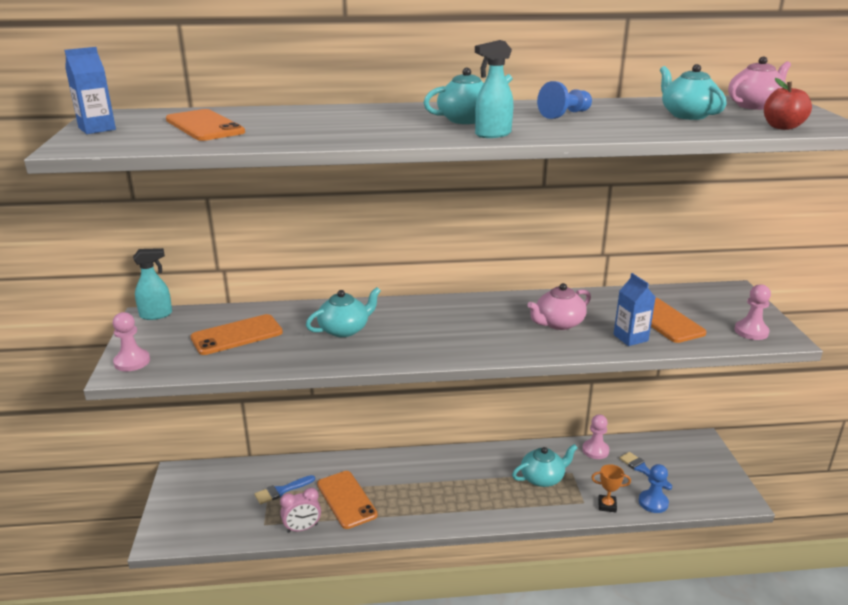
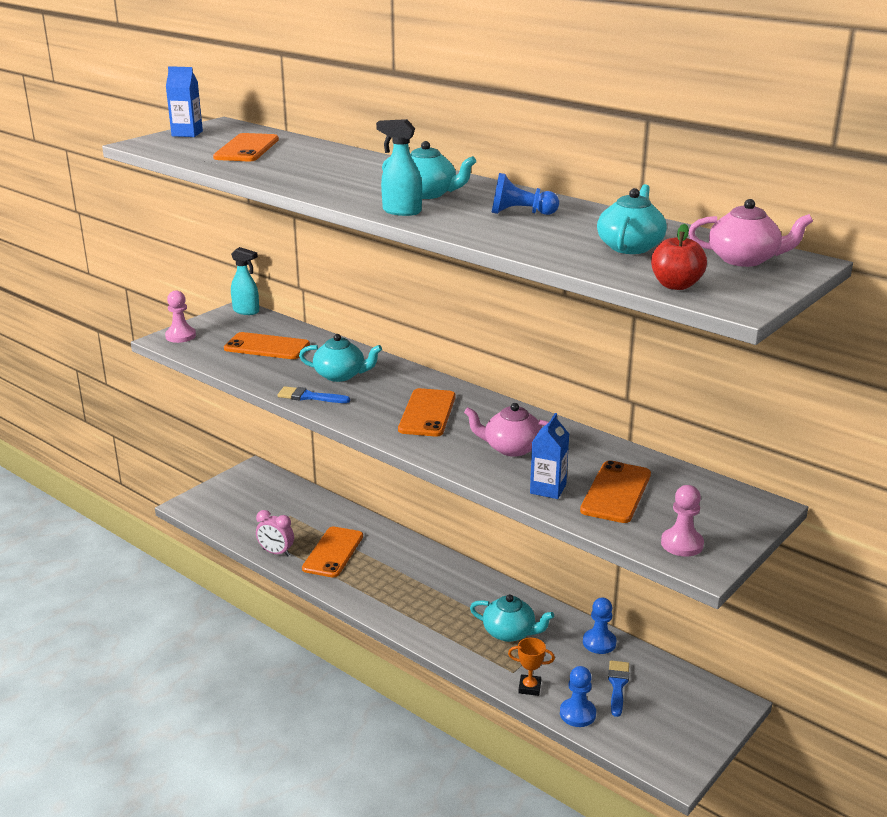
camera: 45 degrees right, 0 degrees up
blue brush [255,475,315,504] -> blue brush moved to [277,386,350,403]
pink pawn [582,415,609,459] -> blue pawn [583,598,616,654]
orange trophy [591,464,631,512] -> orange trophy turned 45 degrees counterclockwise [508,638,555,696]
none -> orange phone [398,388,456,437]

